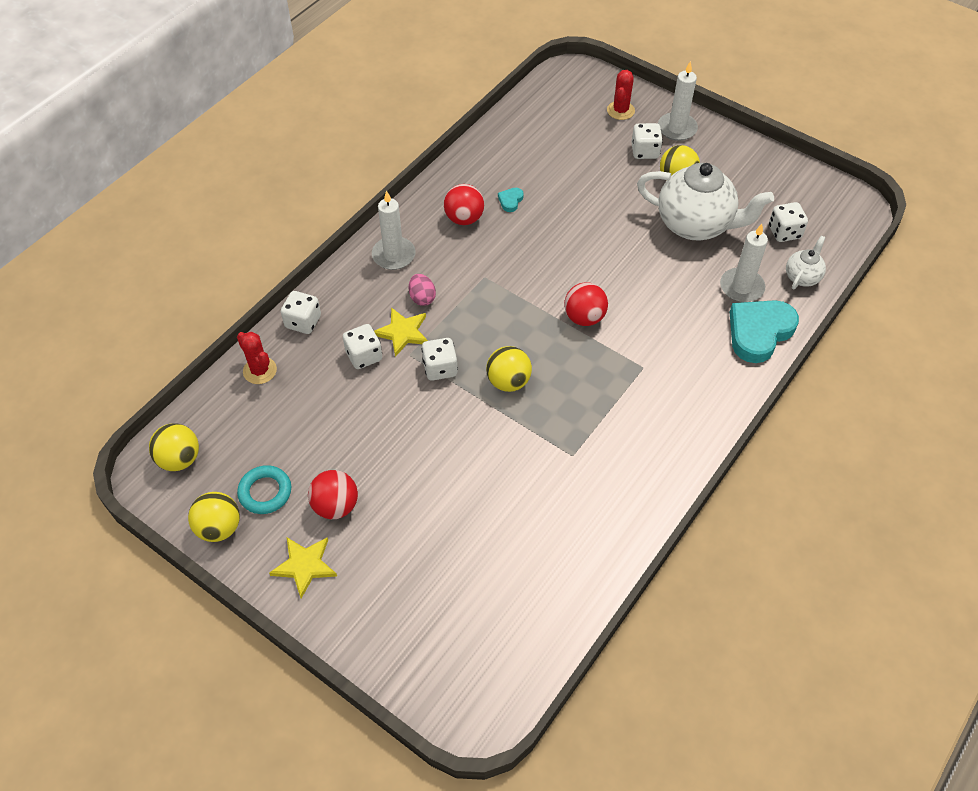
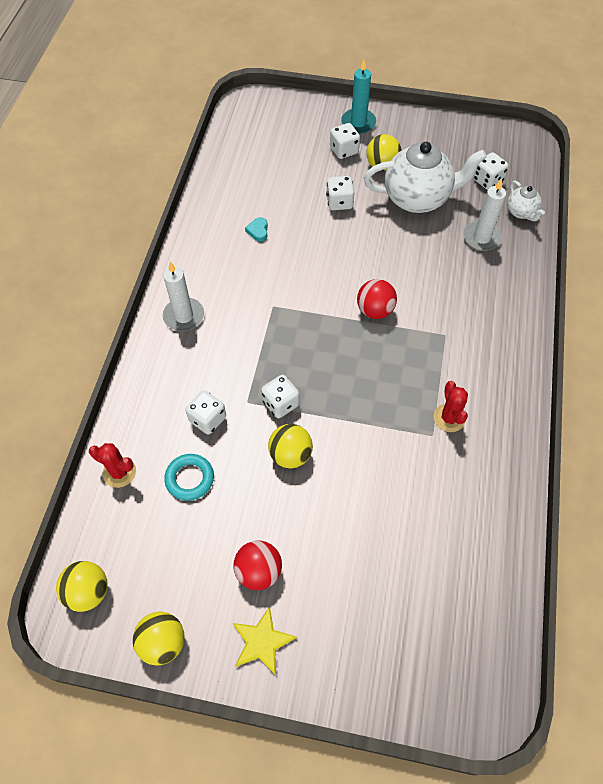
camera: 25 degrees left, 5 degrees up
turquoise ring [237,465,291,514] -> turquoise ring moved to [164,454,214,501]
white dice [281,291,321,334] -> white dice moved to [326,176,354,210]
yellow star [374,307,428,357] -> none
pink egg [409,274,436,306] -> none
red ball [444,184,484,225] -> none
yellow ball [486,346,532,392] -> yellow ball moved to [268,424,313,468]
red cactus [607,70,635,120] -> red cactus moved to [433,381,468,432]
white candle [658,61,698,141] -> turquoise candle [341,60,376,134]
turquoise heart [730,300,799,363] -> none
white teapot [786,235,826,289] -> white teapot turned 150 degrees clockwise [507,181,545,221]

